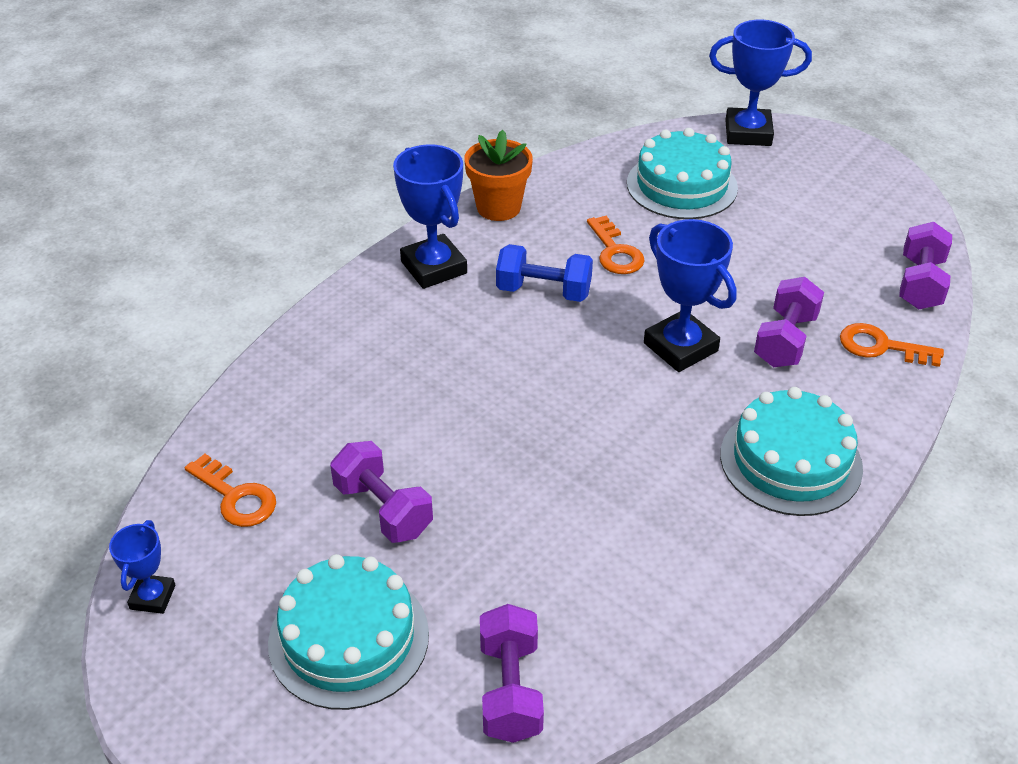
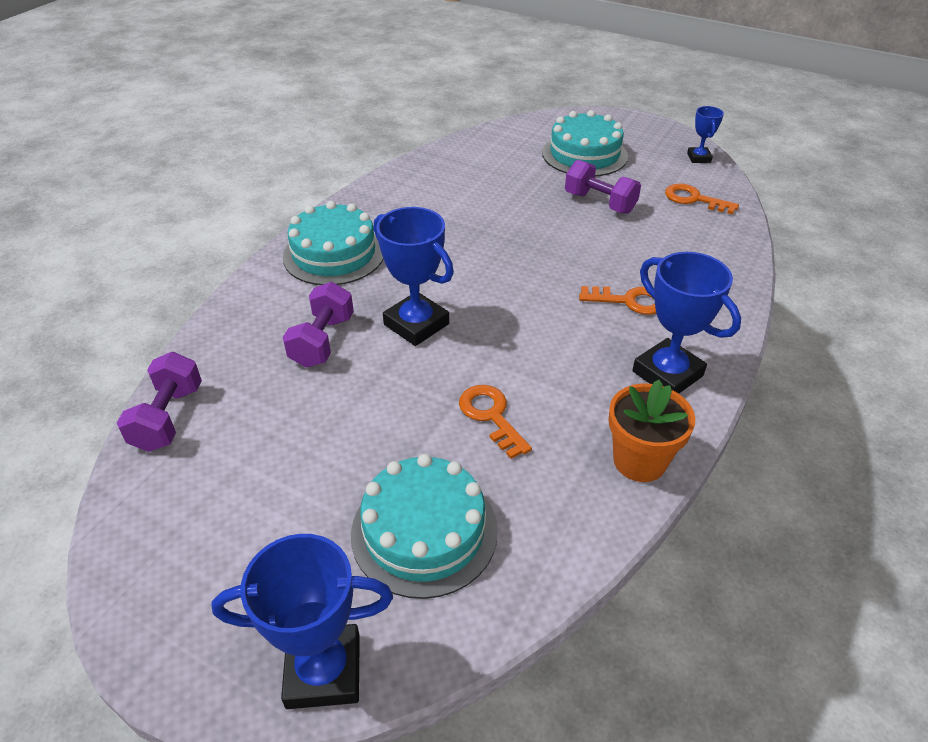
camera: 170 degrees right, 0 degrees up
purple dumbbell [480,604,544,743] -> none
blue dumbbell [496,244,593,302] -> none
orange key [840,323,944,367] -> orange key moved to [579,286,656,315]

